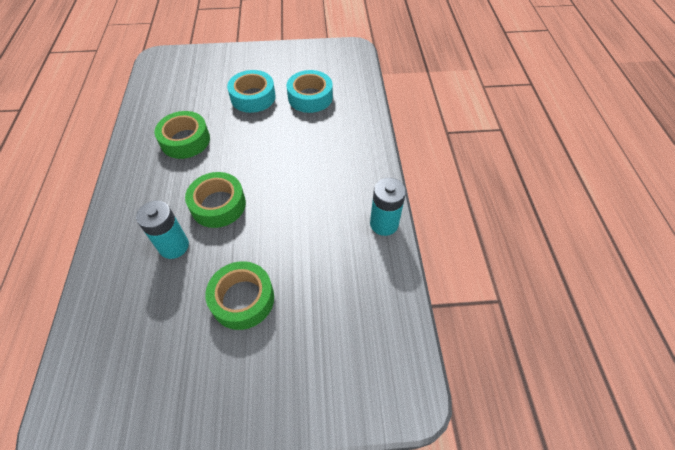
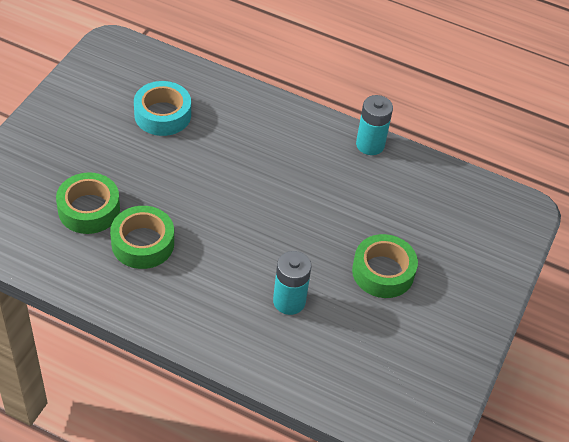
camera: 65 degrees left, 5 degrees down
green tape [185,172,246,228] -> green tape moved to [56,172,120,234]
turquoise tape [227,70,276,113] -> none

